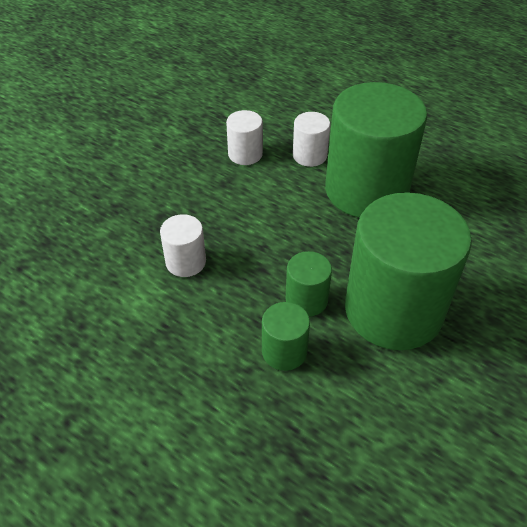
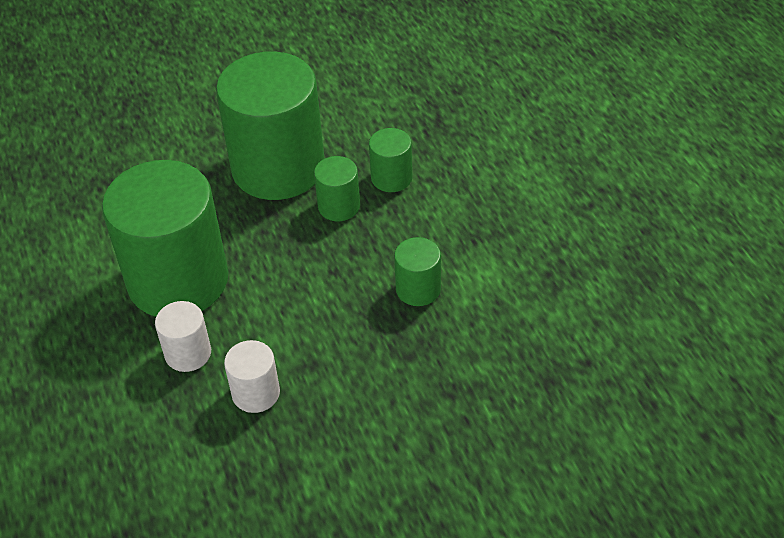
camera: 145 degrees left, 0 degrees up
white cylinder [160,214,206,277] -> green cylinder [394,237,441,306]

